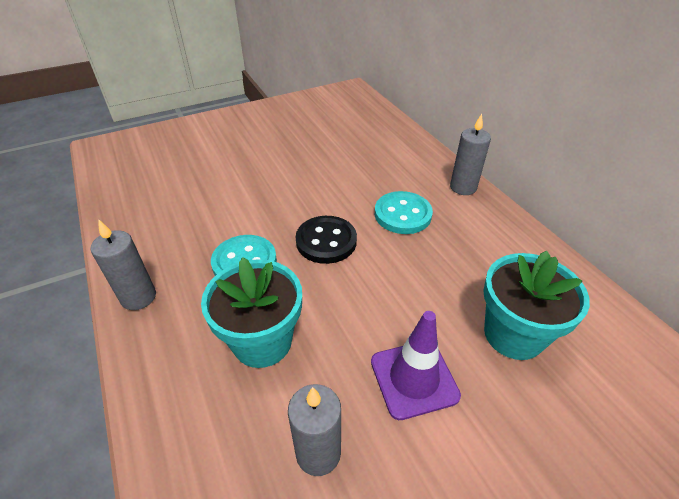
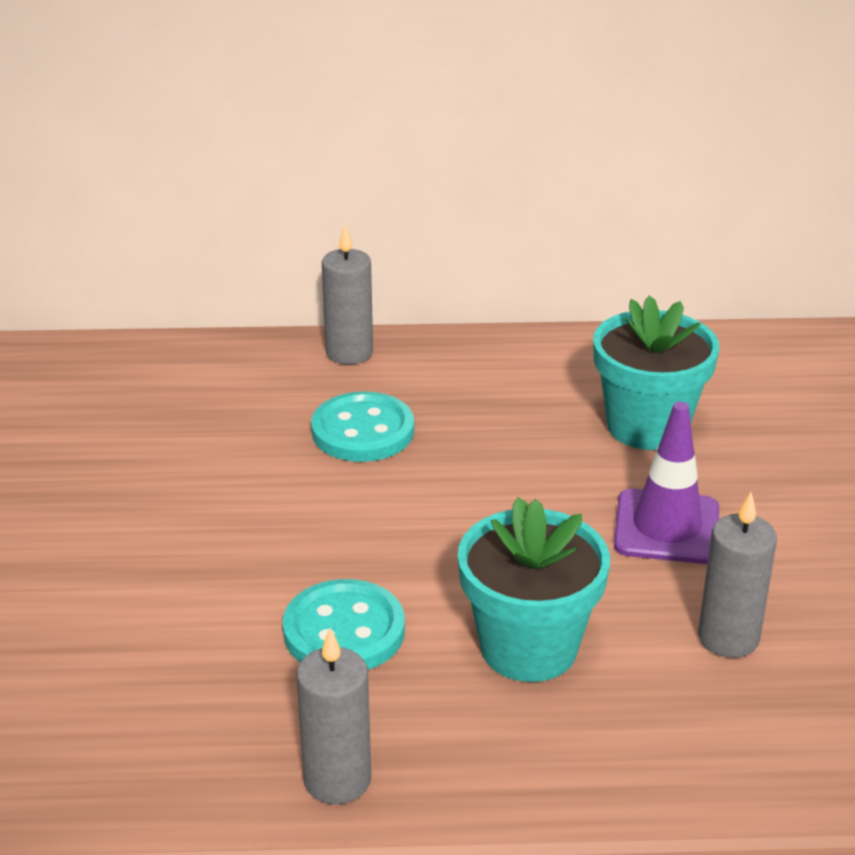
camera: 65 degrees left, 10 degrees down
black button [296,216,357,264] -> none

